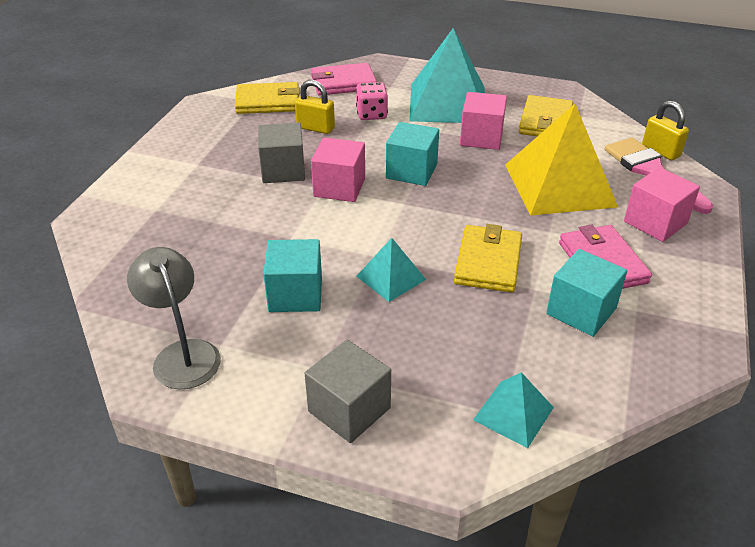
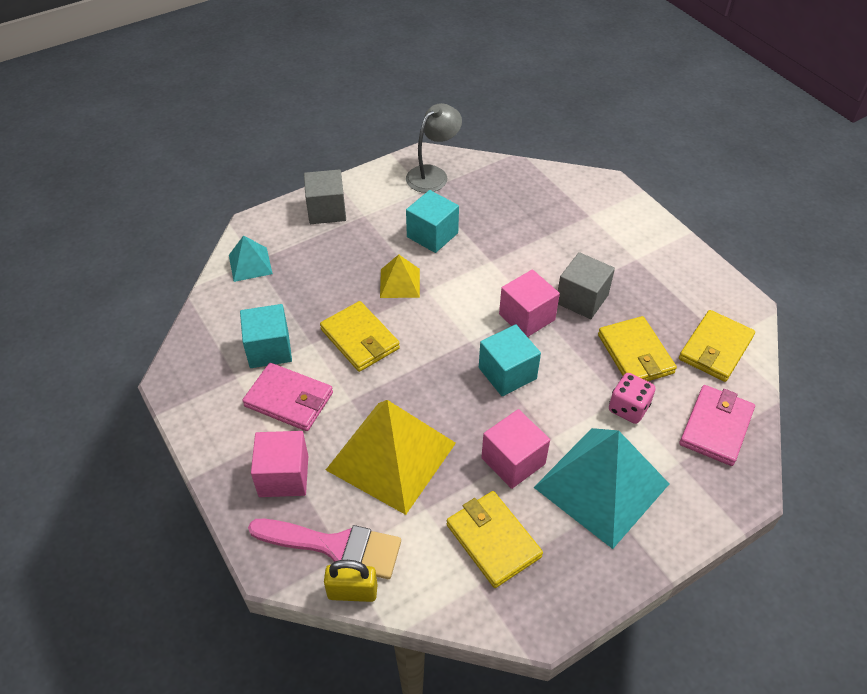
camera: 130 degrees right, 10 degrees up
grey lamp [127,247,221,389] -> grey lamp turned 60 degrees counterclockwise [406,103,462,193]
yellow padlock [295,80,335,134] -> yellow wallet [598,316,677,381]
turquoise pyramid [356,238,426,302] -> yellow pyramid [380,254,420,298]

